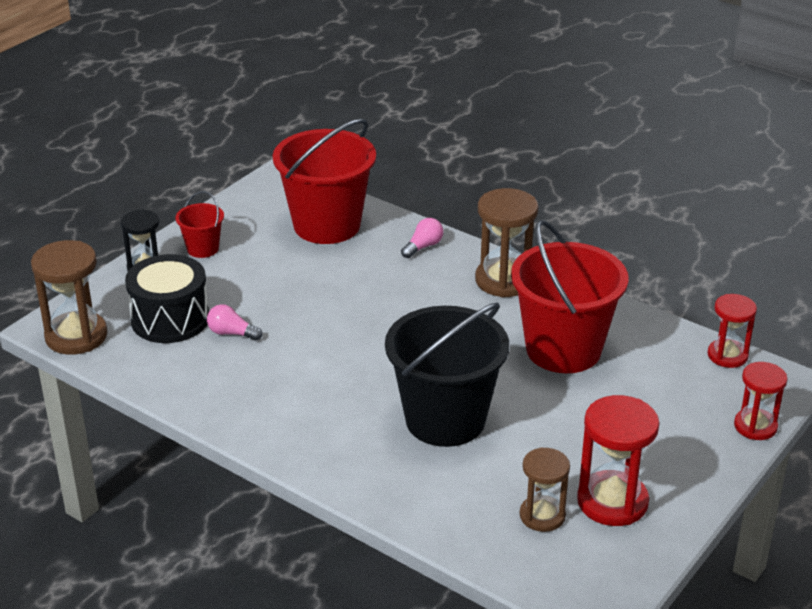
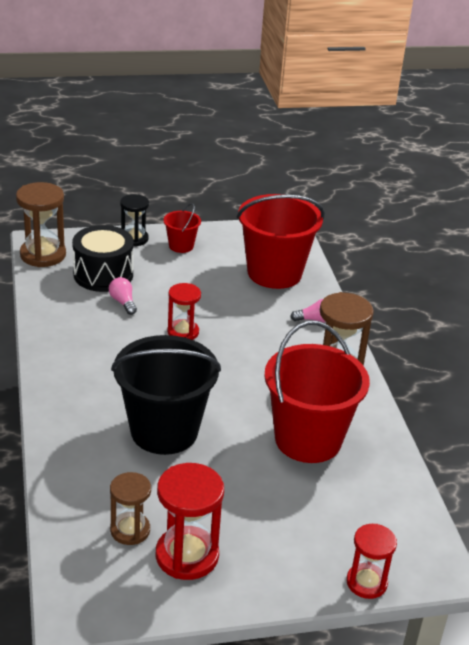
camera: 40 degrees right, 0 degrees up
red hourglass [708,294,757,368] -> red hourglass moved to [167,283,201,340]

